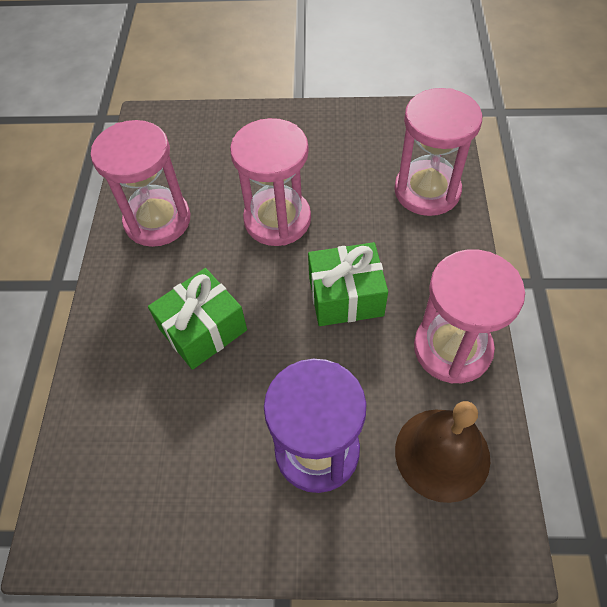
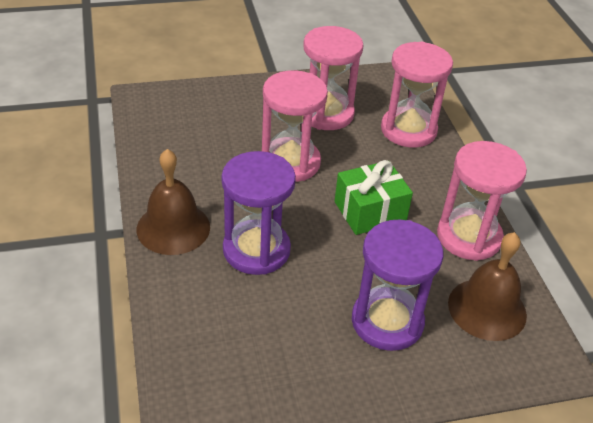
camera: 20 degrees left, 15 degrees down
pink hourglass [91,120,190,247] -> pink hourglass moved to [303,26,364,130]
green gift [148,268,247,370] -> purple hourglass [222,151,296,275]
none -> brown bell [137,149,210,255]

